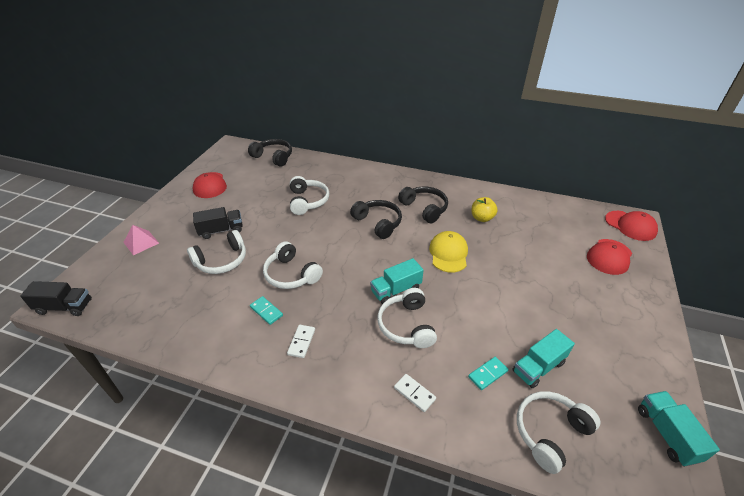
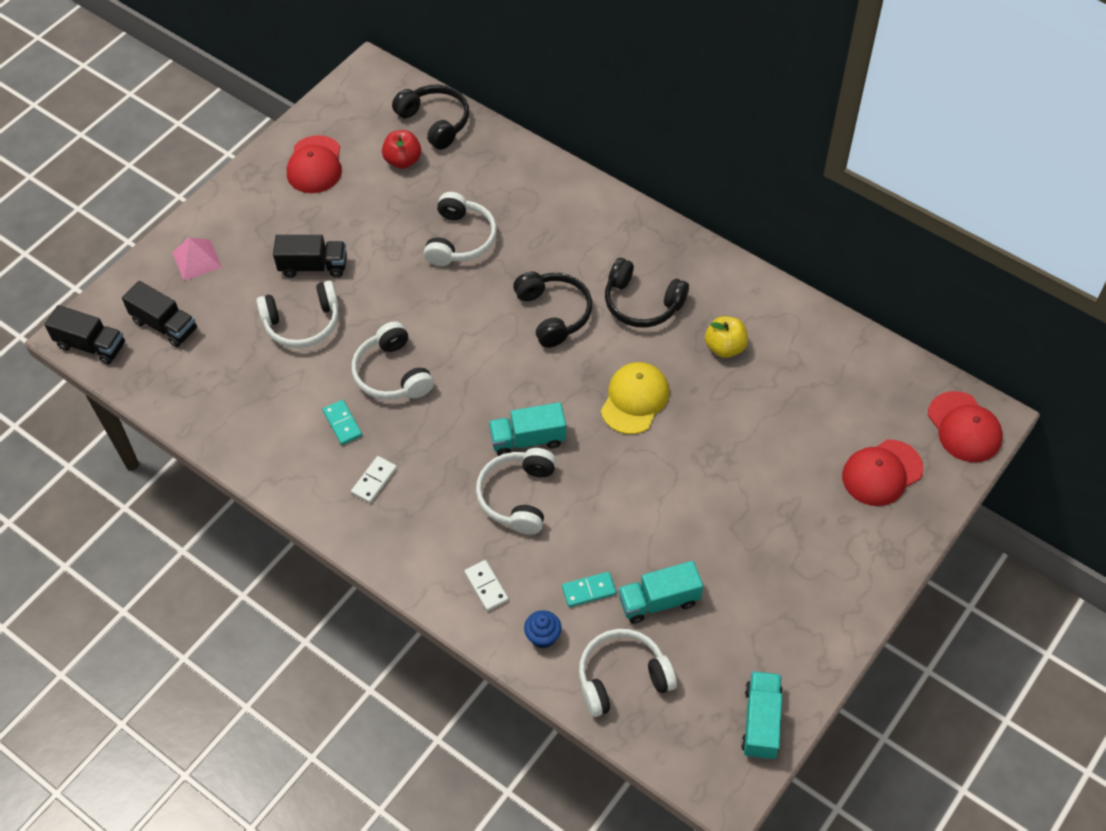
camera: 20 degrees right, 15 degrees up
black headphones [398,187,448,223] -> black headphones turned 135 degrees clockwise [605,258,689,328]
none -> black truck [122,281,197,348]
none -> red apple [382,130,421,169]
none -> blue cupcake [524,610,562,649]

